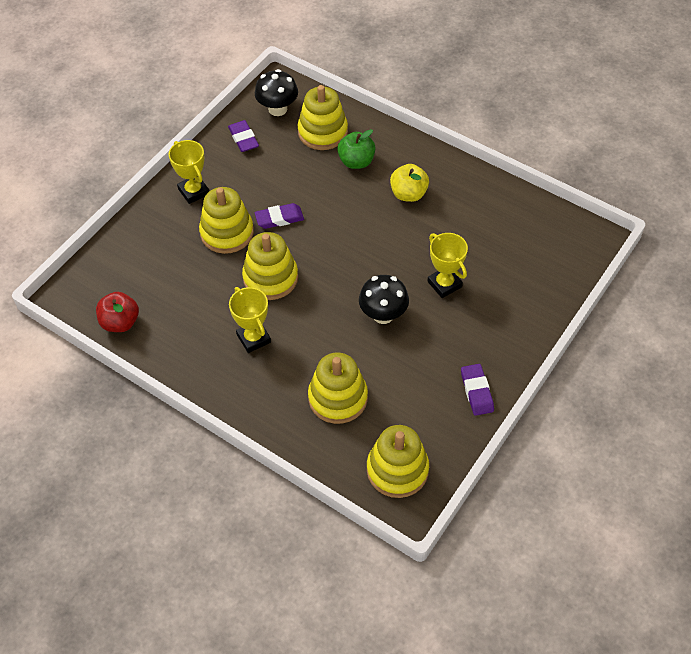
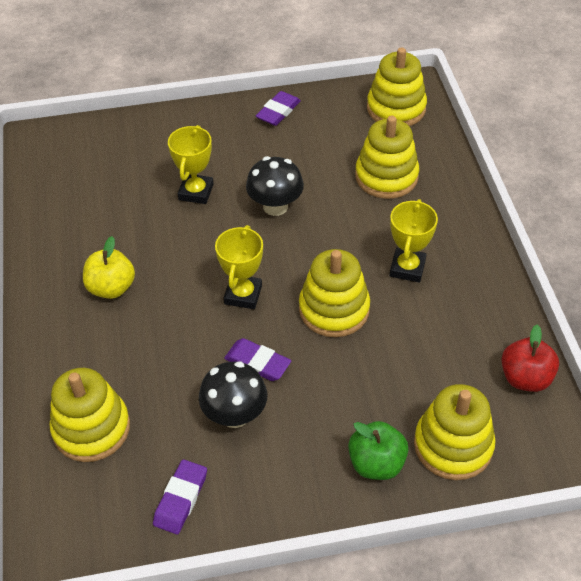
camera: 135 degrees left, 5 degrees down
yellow trophy [169,140,209,204] -> yellow trophy moved to [215,225,263,309]
yellow stacking toy [199,187,254,254] -> yellow stacking toy moved to [414,384,496,480]
black mushroom [255,69,298,116] -> black mushroom moved to [199,361,267,428]
green apple [337,129,376,169] -> green apple moved to [348,421,408,480]

